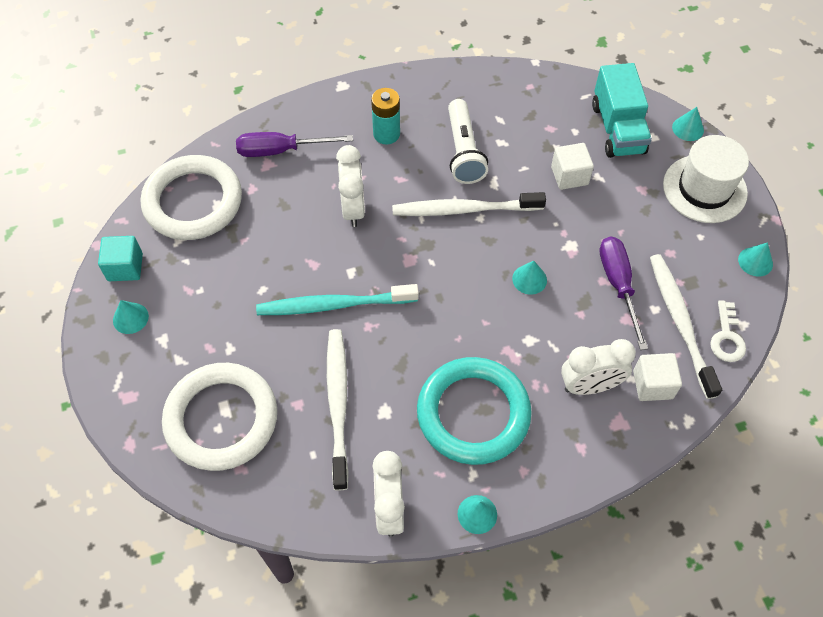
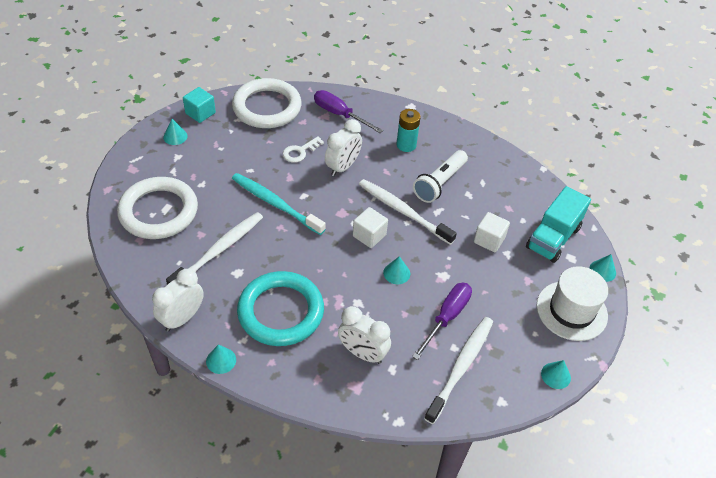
camera: 40 degrees right, 10 degrees down
white cube [633,353,682,401] -> white cube moved to [353,207,388,248]
white key [710,301,746,362] -> white key moved to [283,137,324,163]

